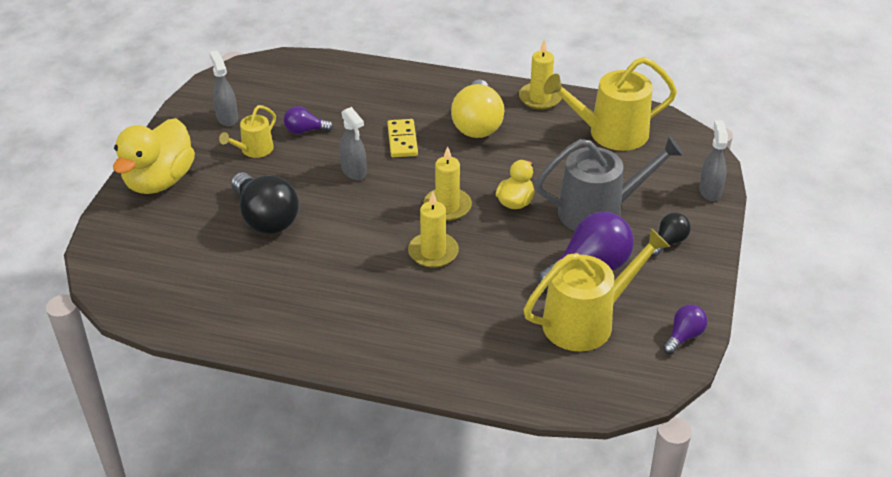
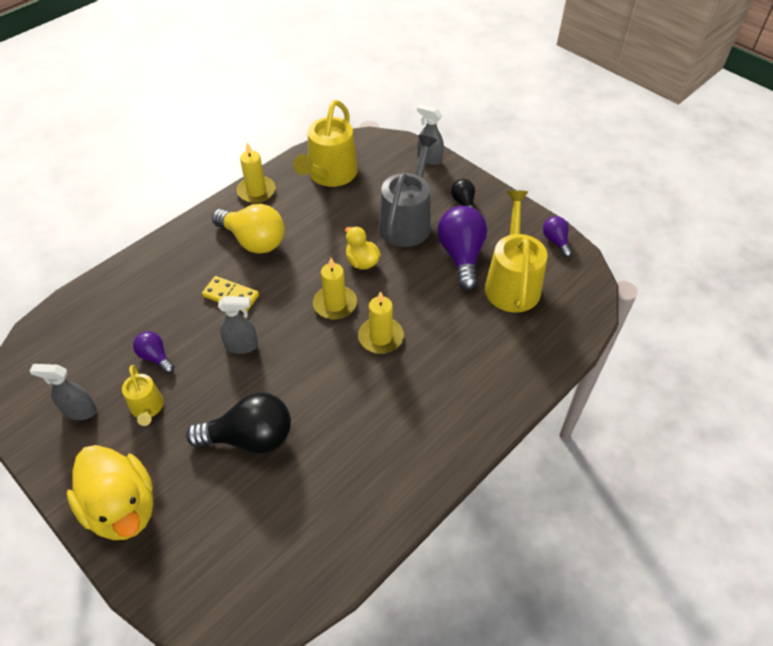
camera: 60 degrees left, 10 degrees up
purple light bulb [284,106,333,134] -> purple light bulb turned 105 degrees clockwise [133,331,174,373]

